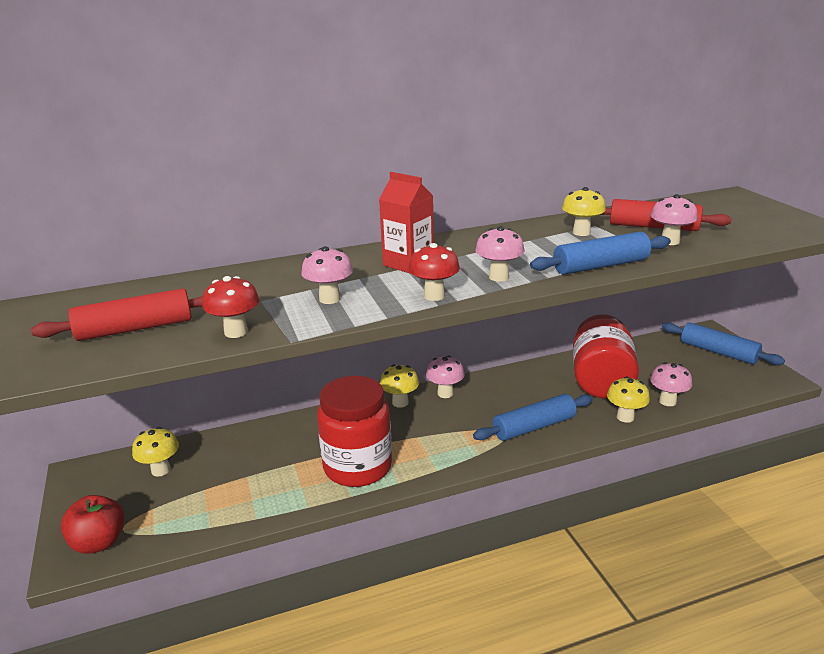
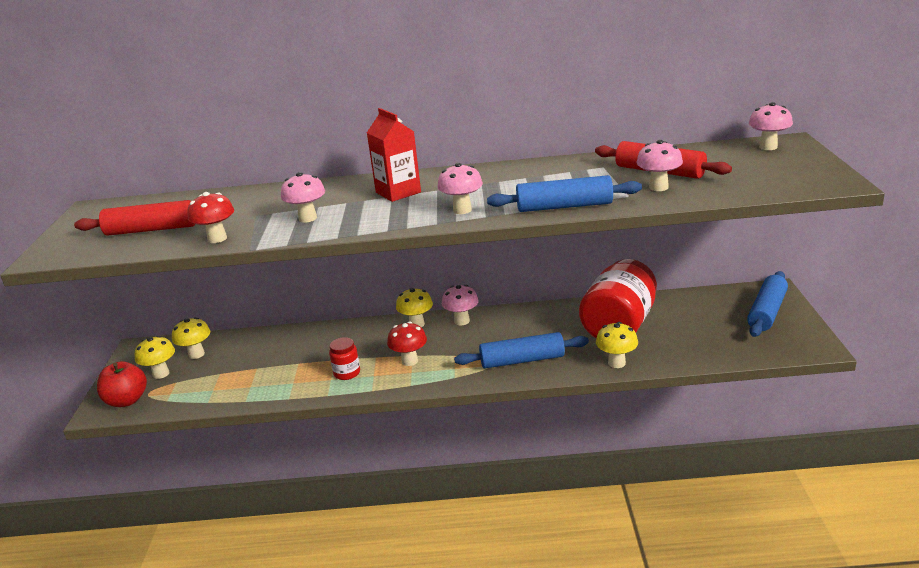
camera: 20 degrees right, 0 degrees up
red jar [317,376,392,487] -> red jar [329,337,360,380], size x0.44
red mushroom [408,243,460,301] -> red mushroom moved to [387,322,427,366]
yellow mushroom [562,187,606,236] -> yellow mushroom moved to [135,335,175,379]
pink mushroom [650,362,692,406] -> pink mushroom moved to [749,102,793,150]
blue rolling pin [662,322,785,365] -> blue rolling pin turned 60 degrees clockwise [747,271,788,337]

